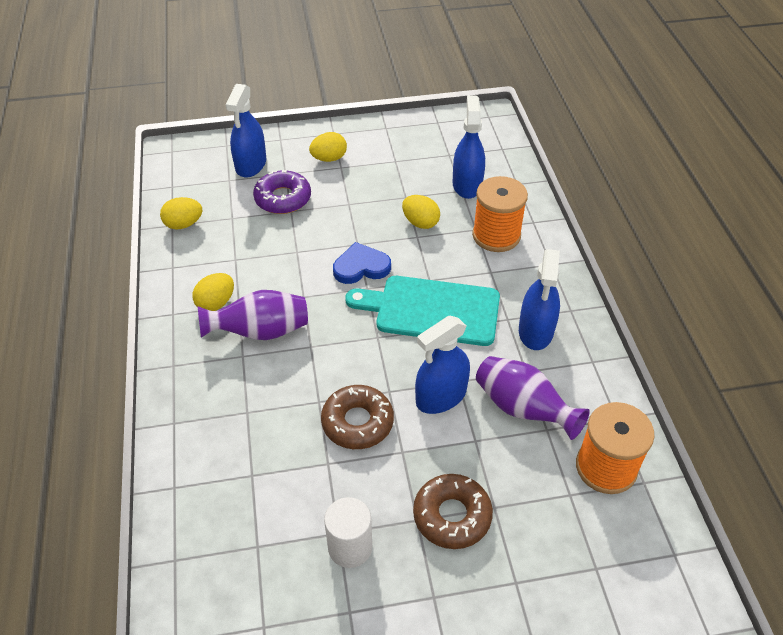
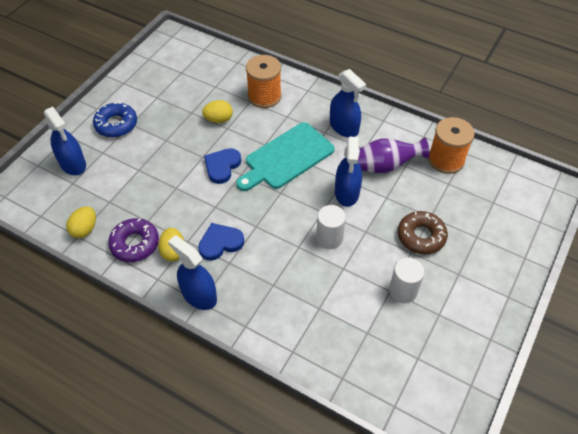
camera: 50 degrees left, 5 degrees up
purple vase [198,290,308,340] -> blue heart [198,223,244,261]
purple donut [253,170,311,214] -> purple donut moved to [108,218,159,262]
yellow egg [309,132,347,162] -> blue donut [93,102,137,137]
brown donut [321,385,394,449] -> white cylinder [316,205,346,249]
blue spray bottle [453,96,485,199] -> blue spray bottle moved to [168,235,217,310]

